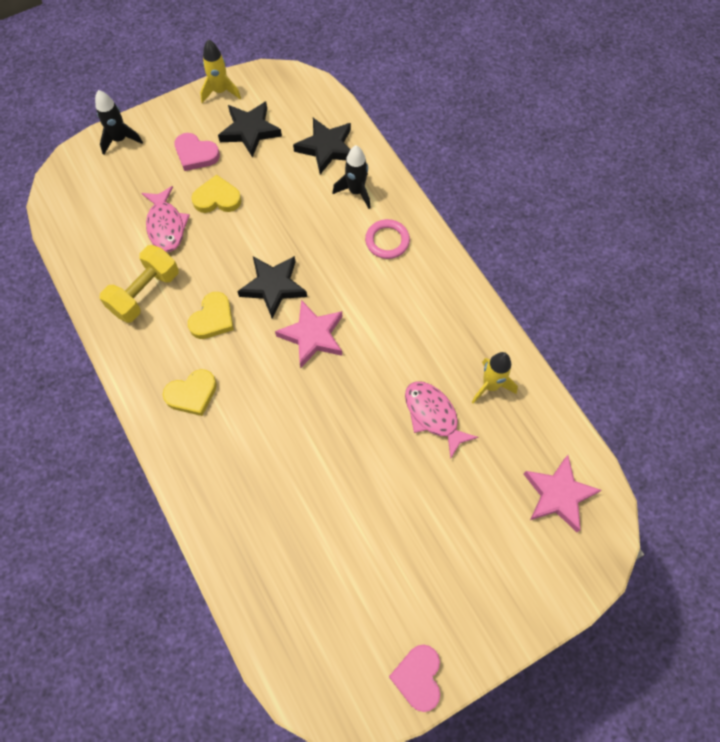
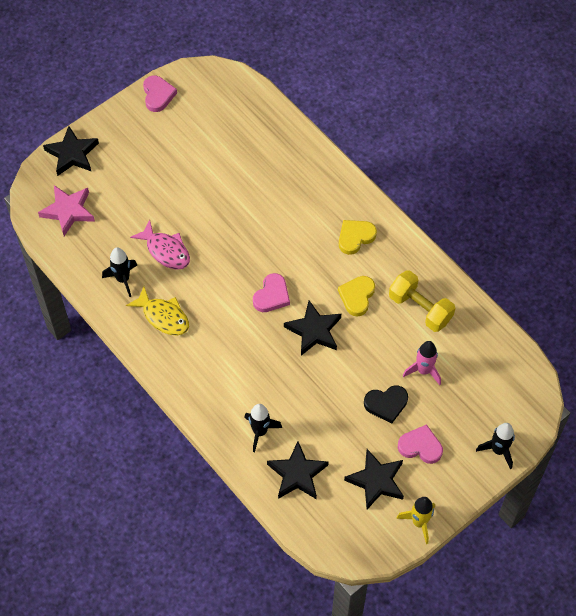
camera: 170 degrees right, 5 degrees down
yellow dumbbell [100,245,179,323] -> yellow dumbbell turned 75 degrees counterclockwise [389,270,455,332]
pink fish [141,186,190,252] -> pink rocket [403,341,441,385]
yellow heart [191,175,241,213] -> black heart [364,386,408,424]
pink star [275,300,342,368] -> pink heart [253,273,290,312]
pink ring [365,219,410,259] -> none
yellow rocket [472,352,518,404] -> black rocket [102,247,137,297]
none -> black star [43,126,99,176]
none -> yellow fish [126,287,189,336]

